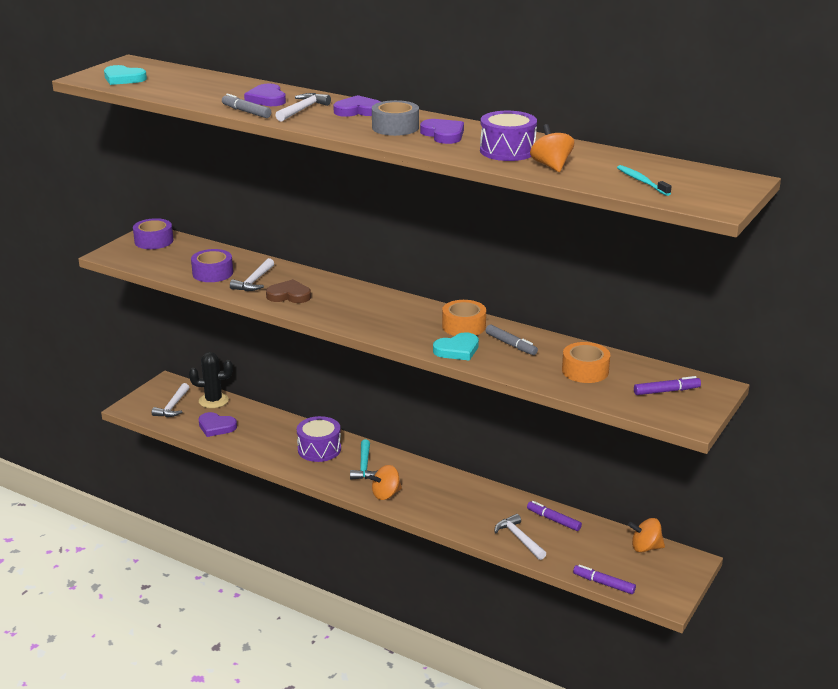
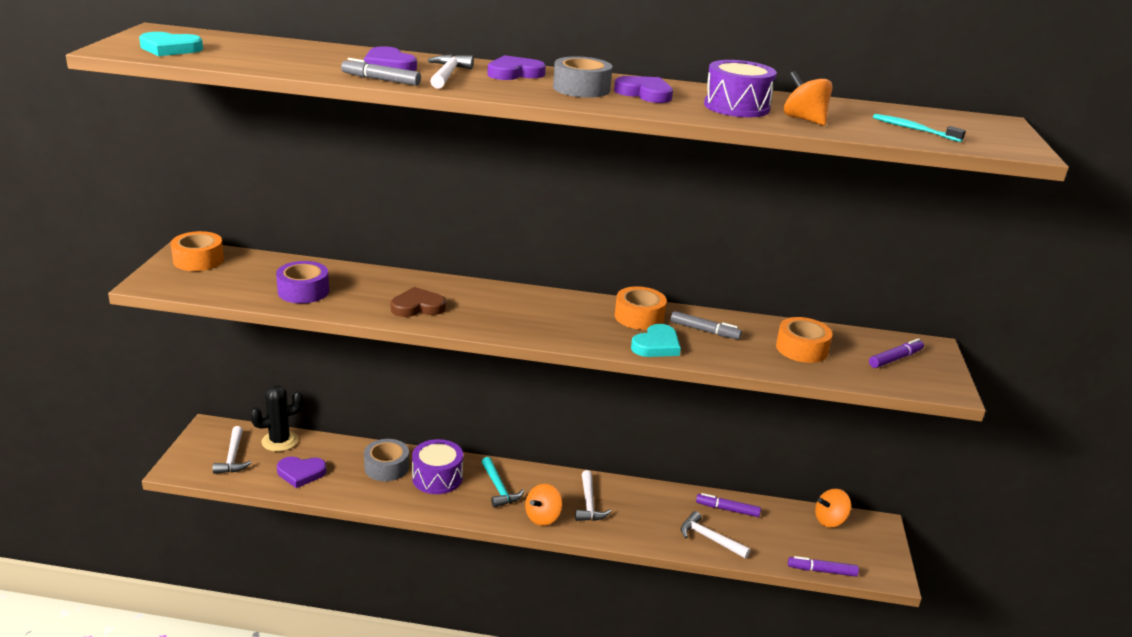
camera: 25 degrees left, 0 degrees up
purple tape [133,218,173,249] -> orange tape [171,231,224,271]
white hammer [230,258,274,291] -> white hammer moved to [575,470,611,521]
none -> grey tape [364,439,409,481]

